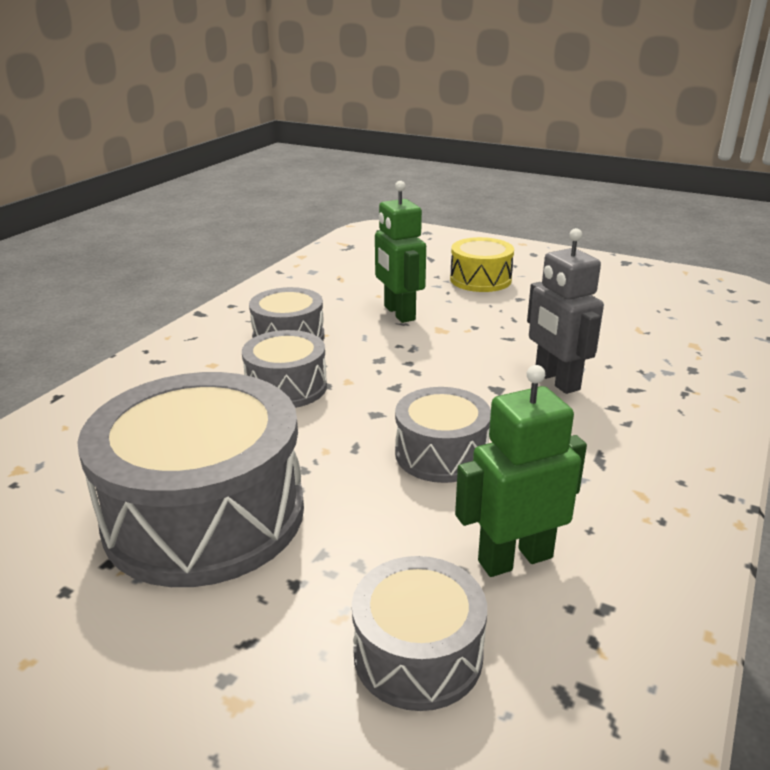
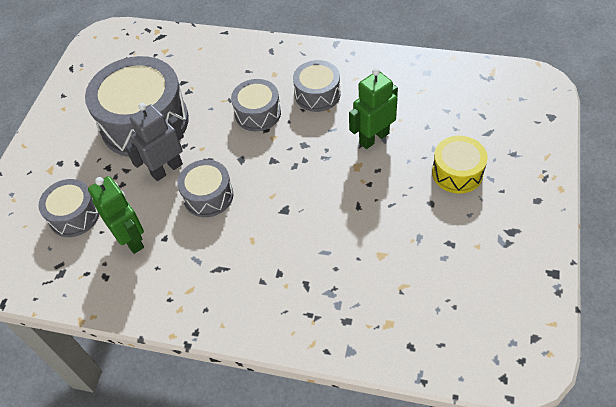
camera: 80 degrees right, 25 degrees up
grey robot [527,228,604,394] -> grey robot moved to [125,103,184,181]

